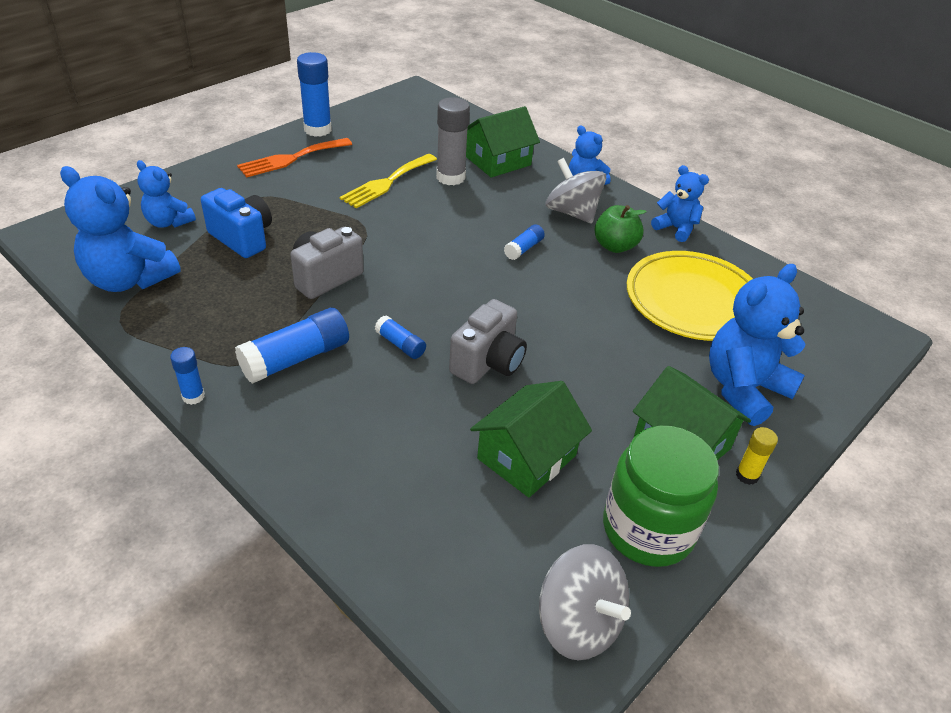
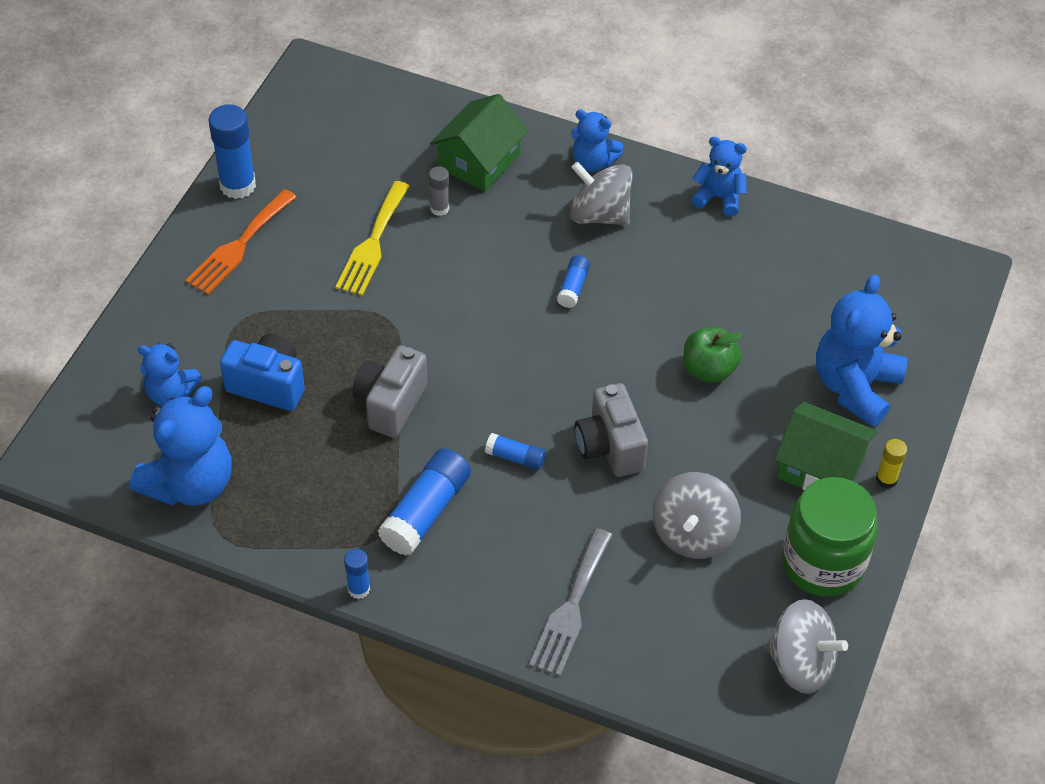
camera: 20 degrees left, 10 degrees up
blue teddy bear [60,166,181,292] -> blue teddy bear turned 60 degrees counterclockwise [130,386,231,506]
grey glue stick [436,97,470,185] -> grey glue stick [429,166,449,216], size x0.53
grey camera [449,299,527,384] -> grey camera turned 150 degrees clockwise [574,383,648,477]
green house [470,381,592,498] -> grey spinning top [653,472,741,559]
green apple [594,205,647,253] -> green apple moved to [684,327,742,383]
yellow plate [627,251,753,341] -> none
none -> grey fork [529,528,613,676]

